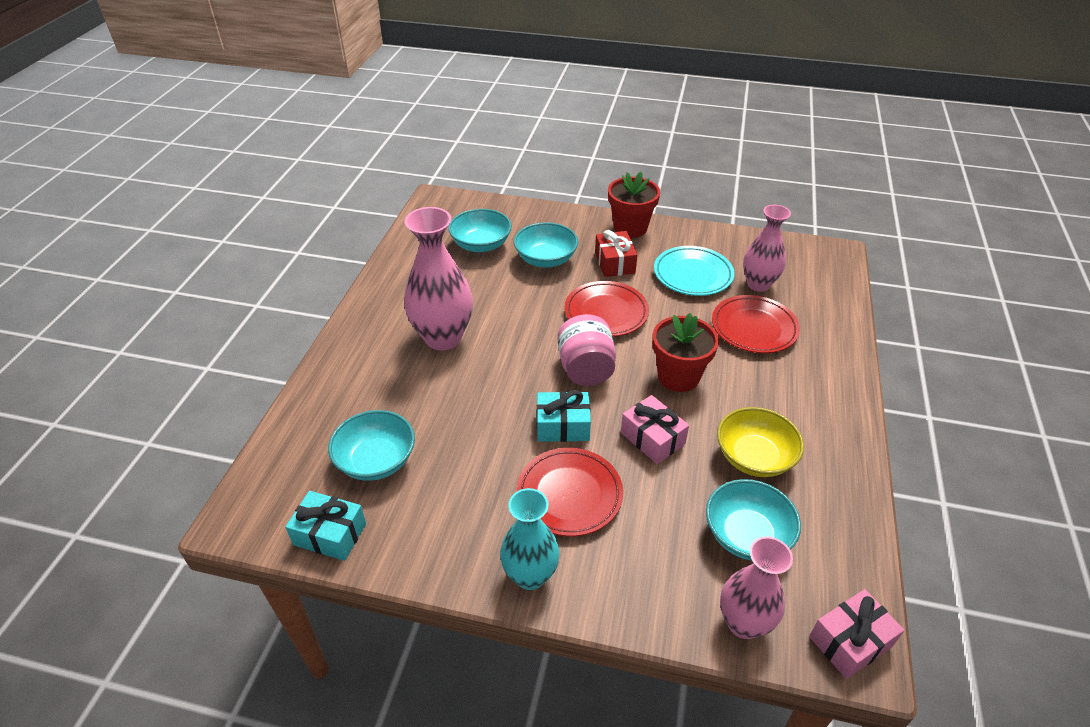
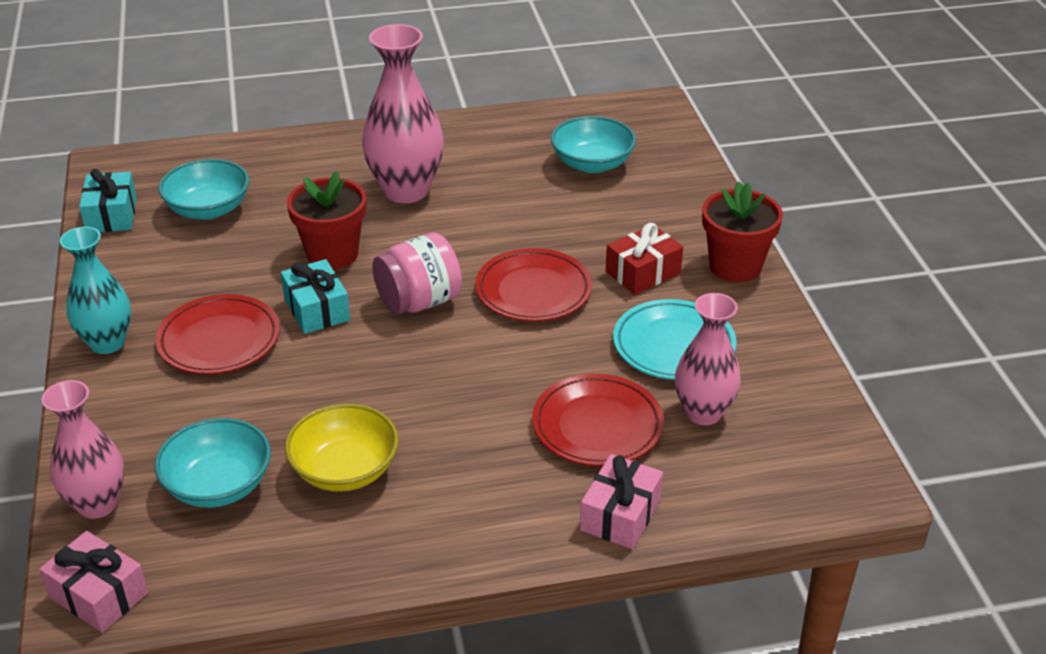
camera: 65 degrees right, 5 degrees down
turquoise bowl [514,222,578,267] -> none
pink gift [621,395,689,464] -> pink gift moved to [580,454,663,549]
red flower pot [652,313,719,392] -> red flower pot moved to [287,171,366,269]

